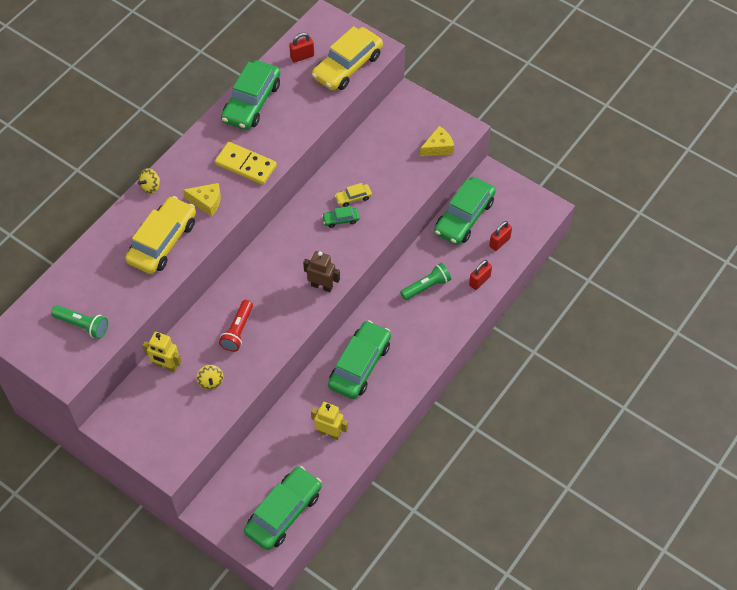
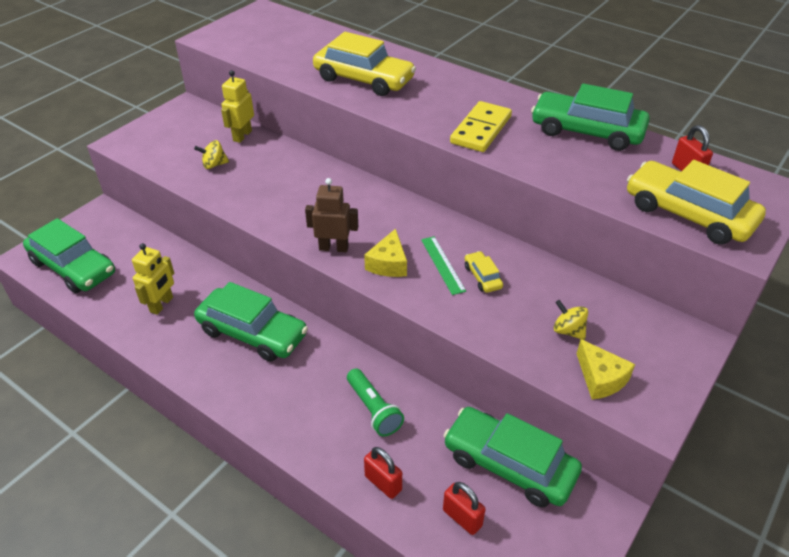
camera: 90 degrees right, 15 degrees down
green flashlight [51,305,108,339] -> none
yellow spinning top [138,168,160,194] -> yellow spinning top moved to [553,300,588,340]
yellow cheese [183,183,221,216] -> yellow cheese moved to [364,229,407,277]
red flashlight [219,300,253,352] -> none
brown robot [303,251,340,292] -> brown robot turned 105 degrees counterclockwise [305,178,358,252]
green car [322,206,360,228] -> green ruler [421,236,466,295]

